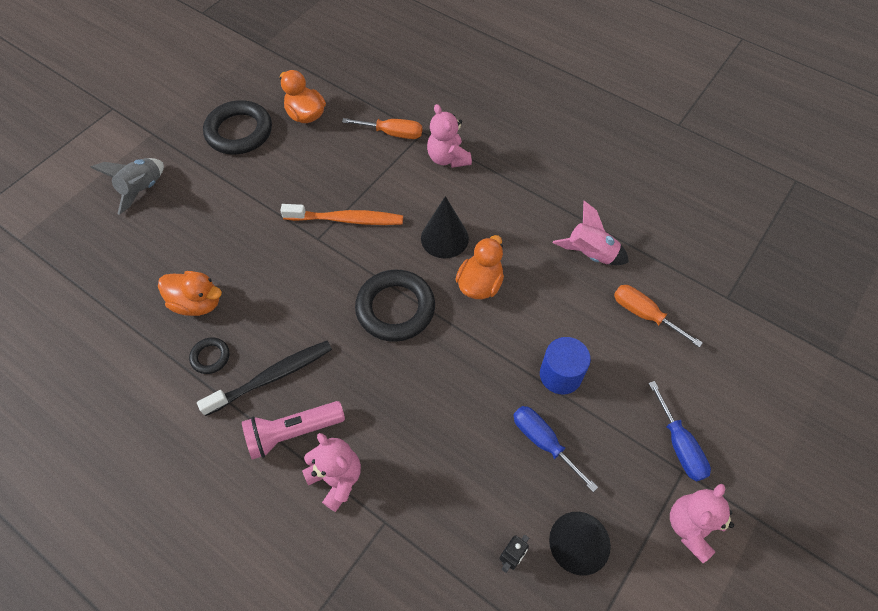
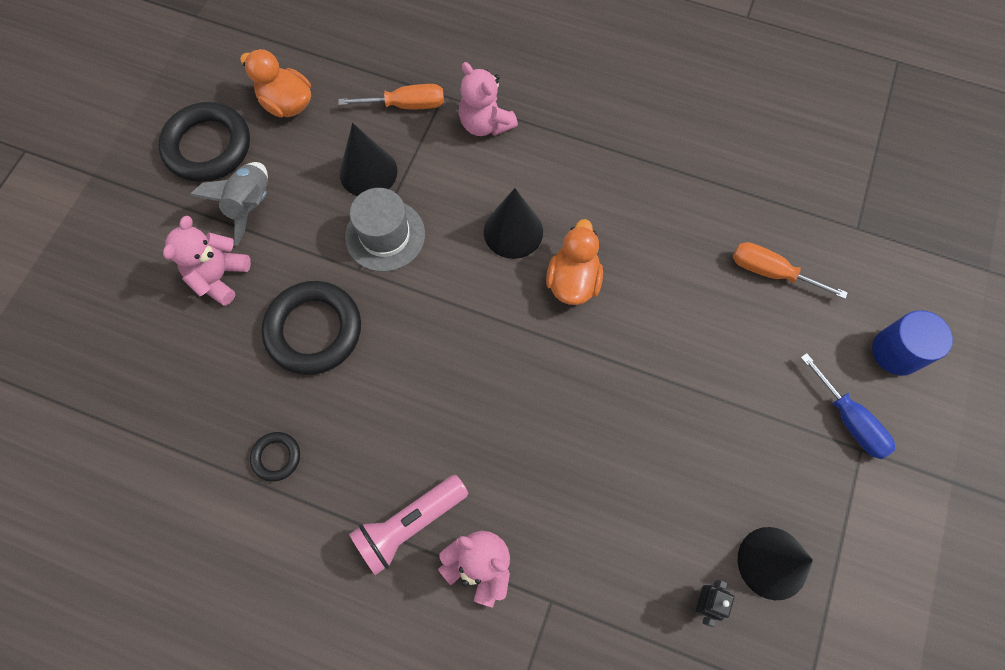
camera: 15 degrees left, 10 degrees up
grey rocket [90,158,164,215] -> grey rocket moved to [190,162,268,246]
orange duck [158,271,222,316] -> none
black toothbrush [197,341,332,416] -> none
orange toothbrush [280,204,403,225] -> grey hat [345,188,425,272]
black ring [355,270,435,342] -> black ring moved to [261,281,361,375]
blue screwdriver [513,406,598,492] -> none
blue cylinder [540,337,591,394] -> blue cylinder moved to [872,310,953,375]
pink rocket [553,201,629,265] -> none
pink teddy bear [670,484,734,563] -> pink teddy bear moved to [163,216,251,306]
none -> black cone [340,123,398,196]

